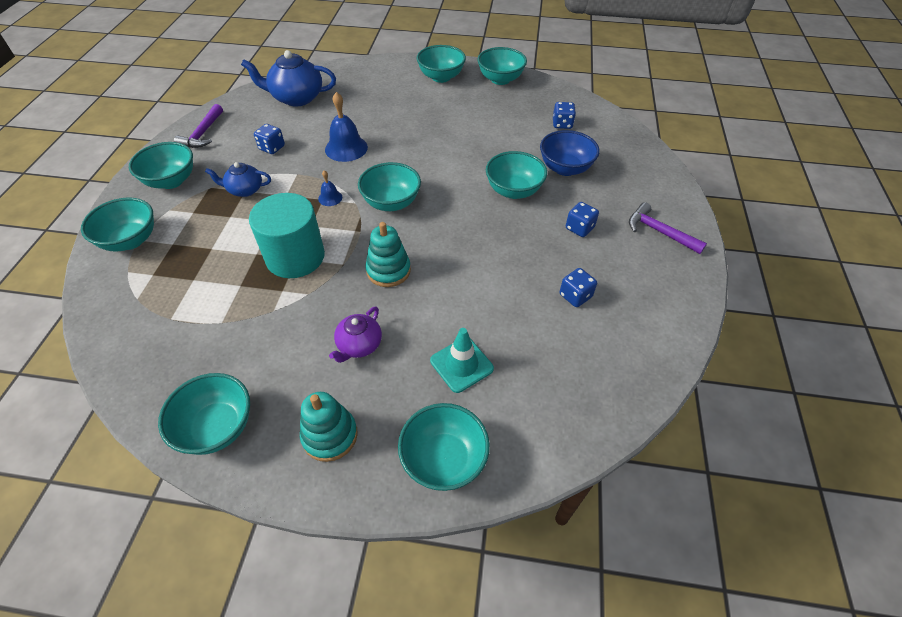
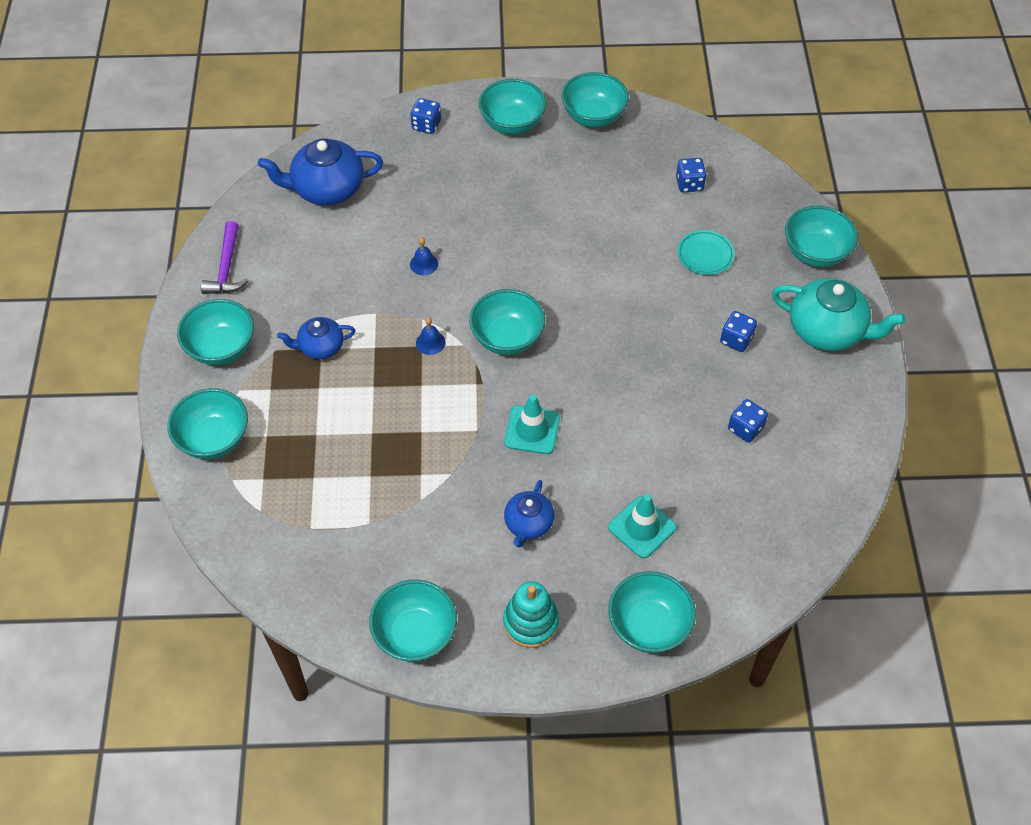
camera: 10 degrees left, 5 degrees up
turquoise cylinder [249,193,325,278] -> none
blue dice [254,124,285,154] -> blue dice moved to [410,98,441,134]
blue bell [325,92,368,162] -> blue bell [410,238,438,275], size x0.52
purple teapot [329,307,382,363] -> blue teapot [504,480,555,548]
turquoise stacking toy [365,222,411,287] -> turquoise traffic cone [504,395,560,454]
turquoise bowl [486,151,547,199] -> turquoise bowl moved to [785,206,858,267]
blue bowl [540,130,600,176] -> turquoise plate [677,230,735,275]
purple hammer [629,202,707,254] -> turquoise teapot [772,278,906,351]

